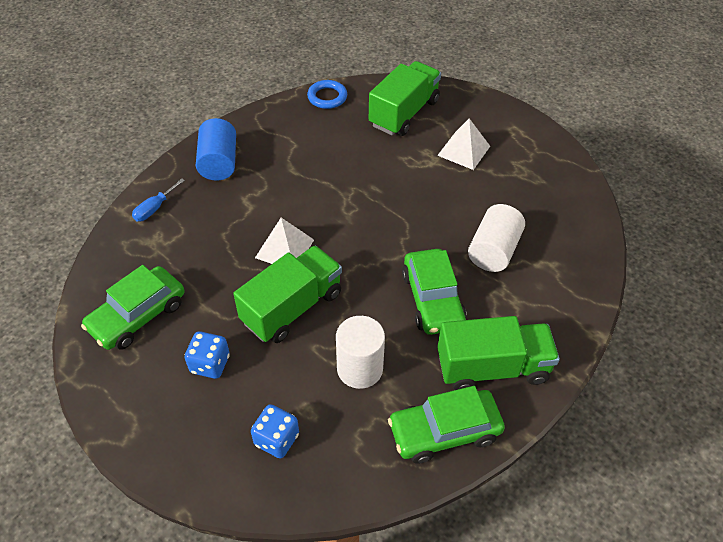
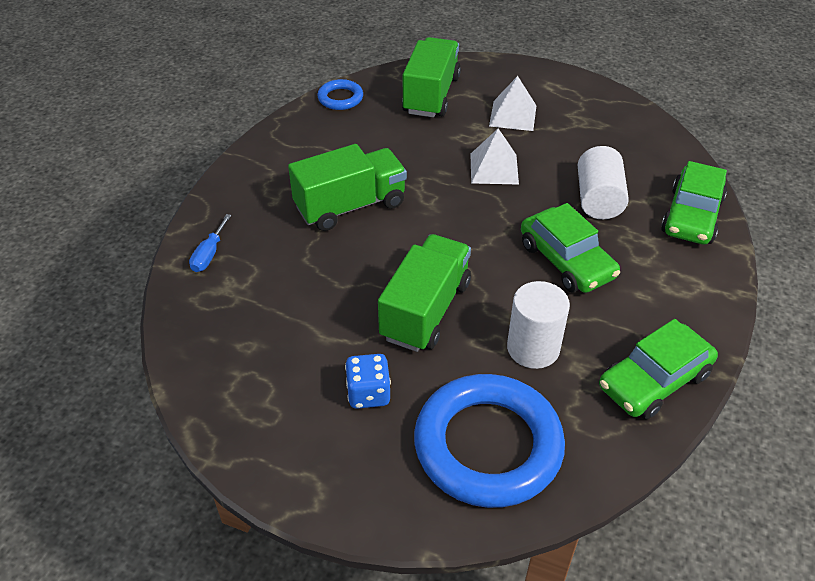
camera: 20 degrees left, 5 degrees down
green car [81,265,184,350] -> green car moved to [661,161,727,245]
blue cylinder [196,118,236,181] -> none
blue dice [251,404,299,459] -> blue ring [414,374,565,508]
white pyramid [255,218,314,264] -> white pyramid moved to [471,128,519,185]
green truck [437,316,560,390] -> green truck moved to [288,144,407,231]

